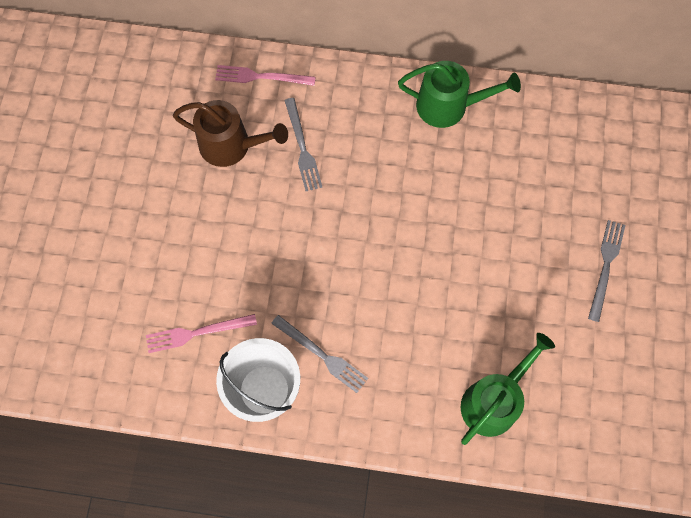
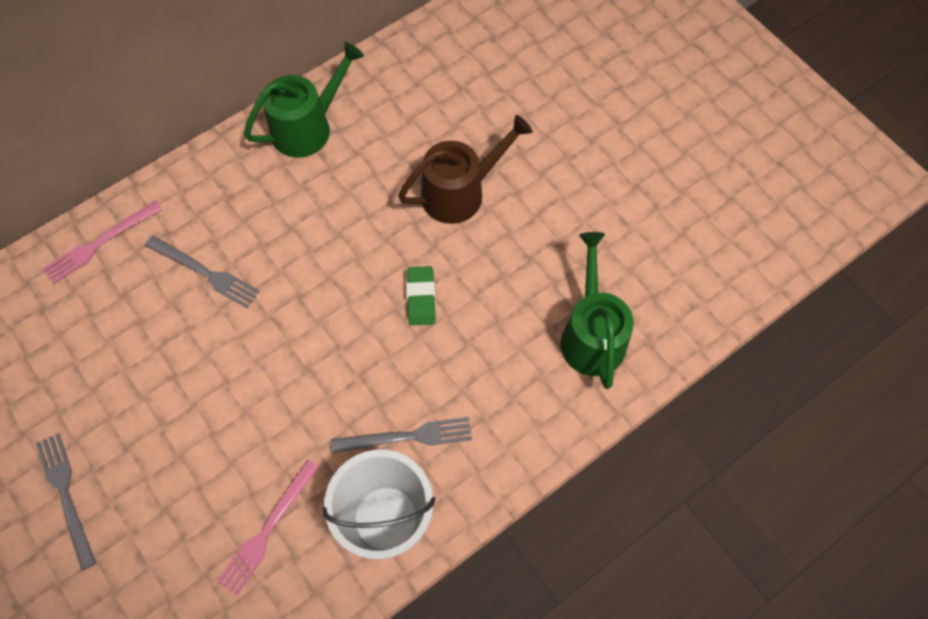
camera: 45 degrees left, 5 degrees down
brown watering can [173,100,288,167] -> brown watering can moved to [398,115,533,224]
grey fork [588,220,625,322] -> grey fork moved to [36,433,96,570]
none -> green eraser [406,266,436,326]

